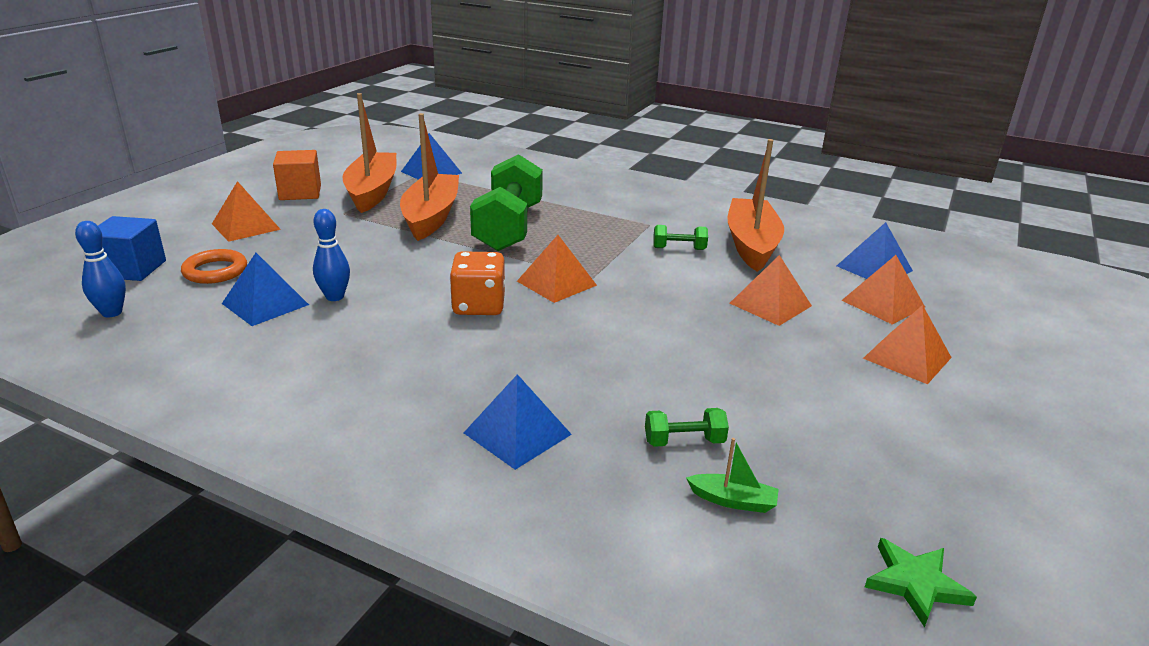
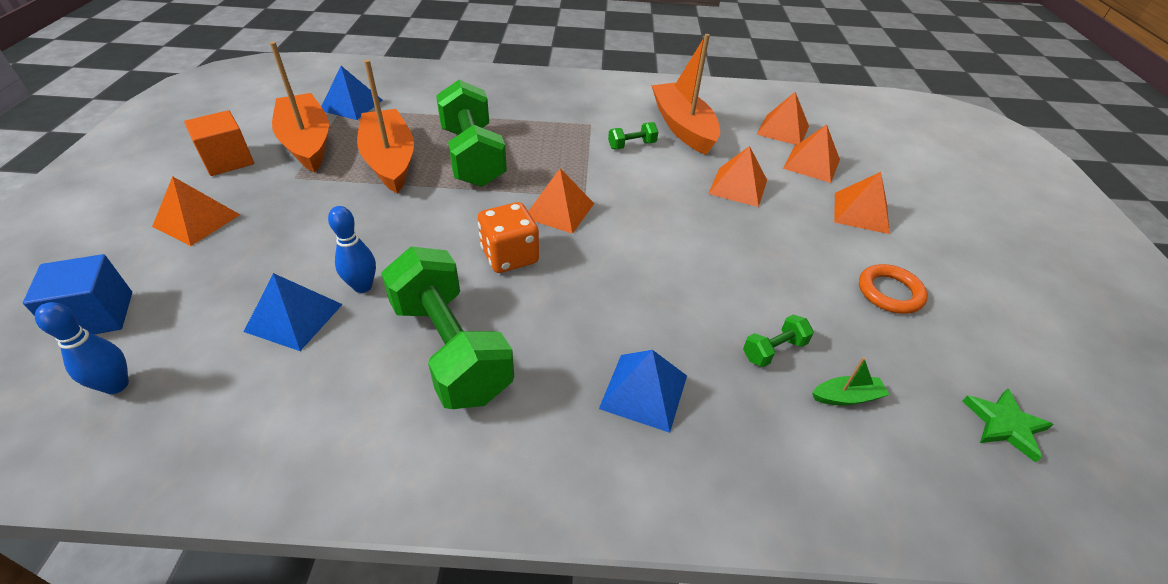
camera: 25 degrees left, 15 degrees up
orange ring [181,249,247,284] -> orange ring moved to [859,264,928,314]
blue pyramid [837,222,913,279] -> orange pyramid [756,92,809,145]
none -> green dumbbell [381,247,514,409]

